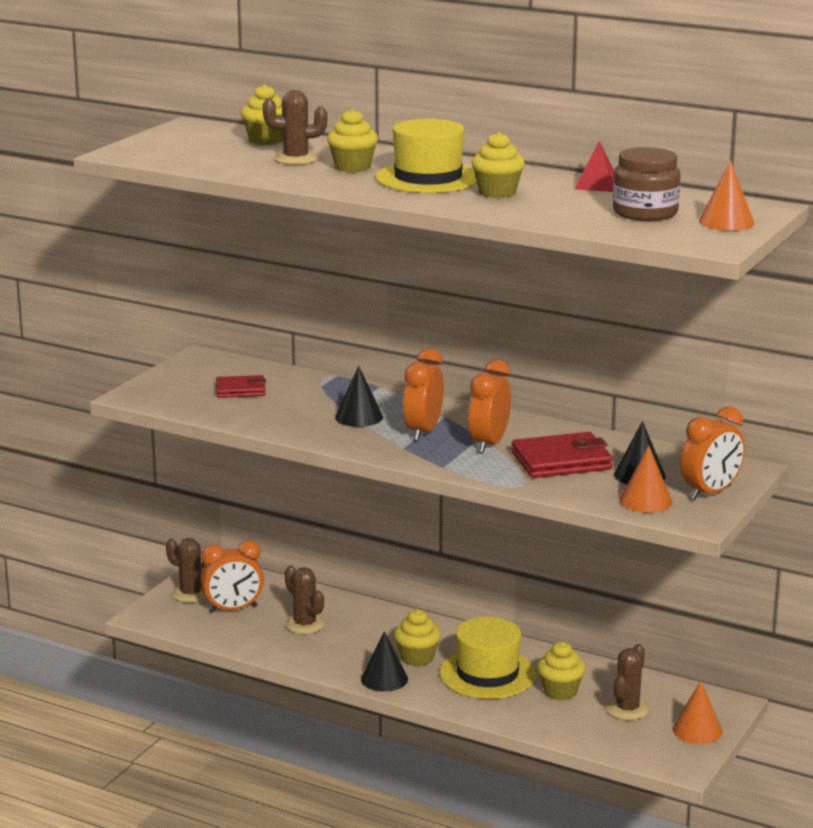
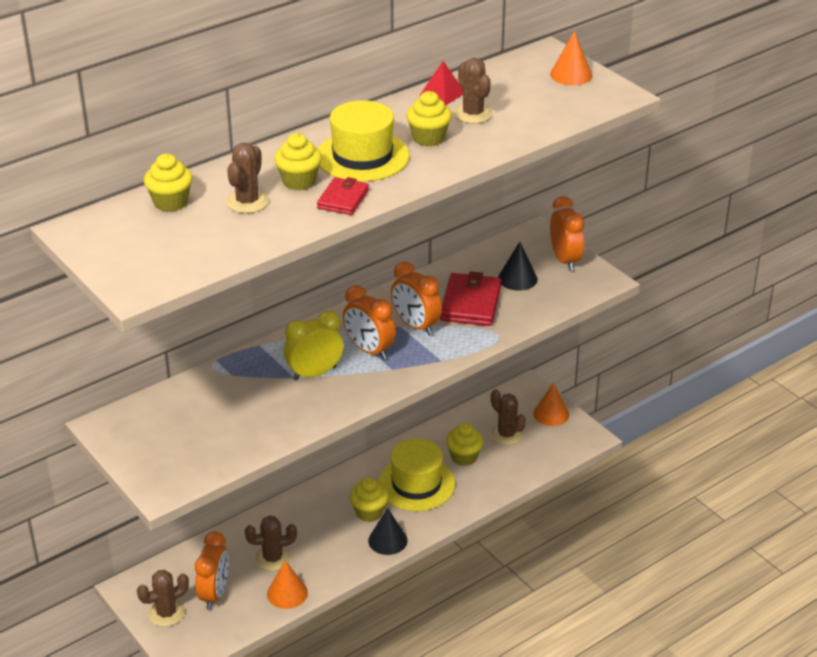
camera: 65 degrees left, 15 degrees up
red wallet [216,375,266,398] -> red wallet moved to [317,177,369,215]
black cone [335,366,383,427] -> yellow clock [284,310,344,381]
brown jar [613,147,680,221] -> none
orange cone [619,445,673,513] -> orange cone moved to [267,561,308,609]
none -> brown cactus [454,58,493,124]

